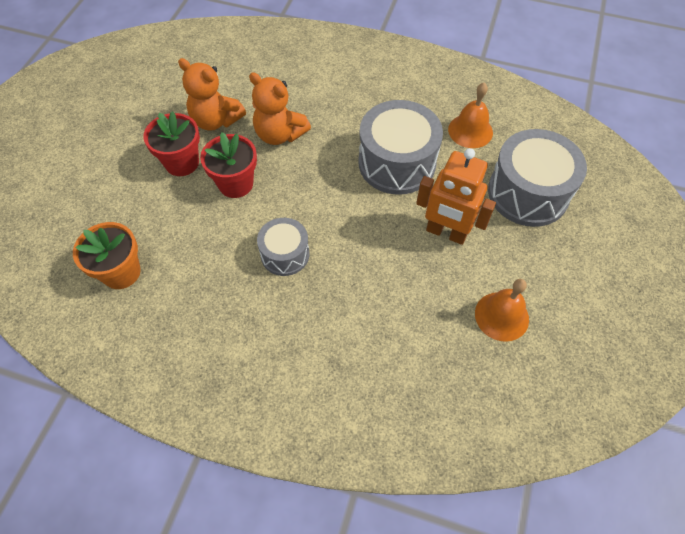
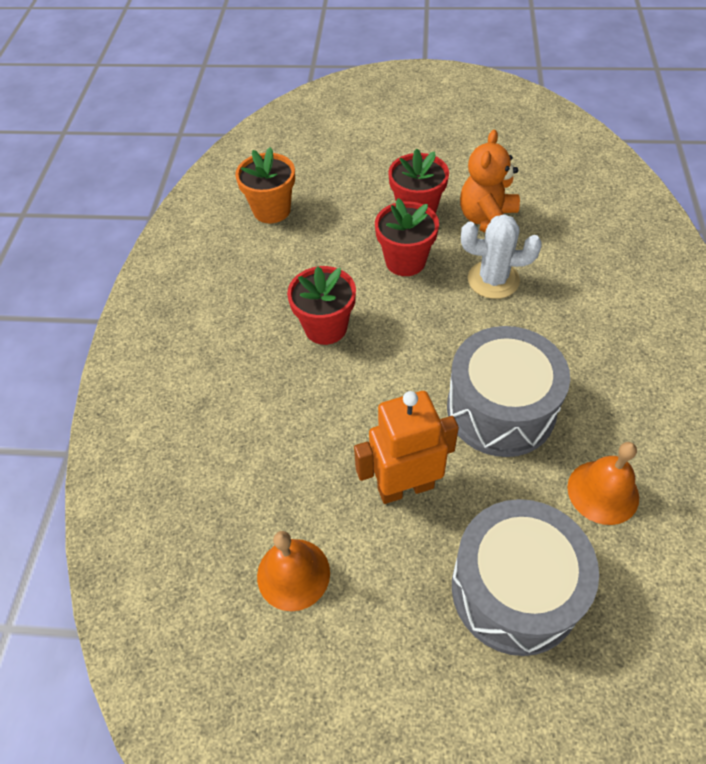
camera: 80 degrees right, 5 degrees down
orange teddy bear [249,72,311,145] -> white cactus [461,214,542,299]
grey drum [257,218,309,276] -> red flower pot [287,266,356,345]
orange robot [416,148,496,245] -> orange robot turned 60 degrees clockwise [354,391,459,504]

